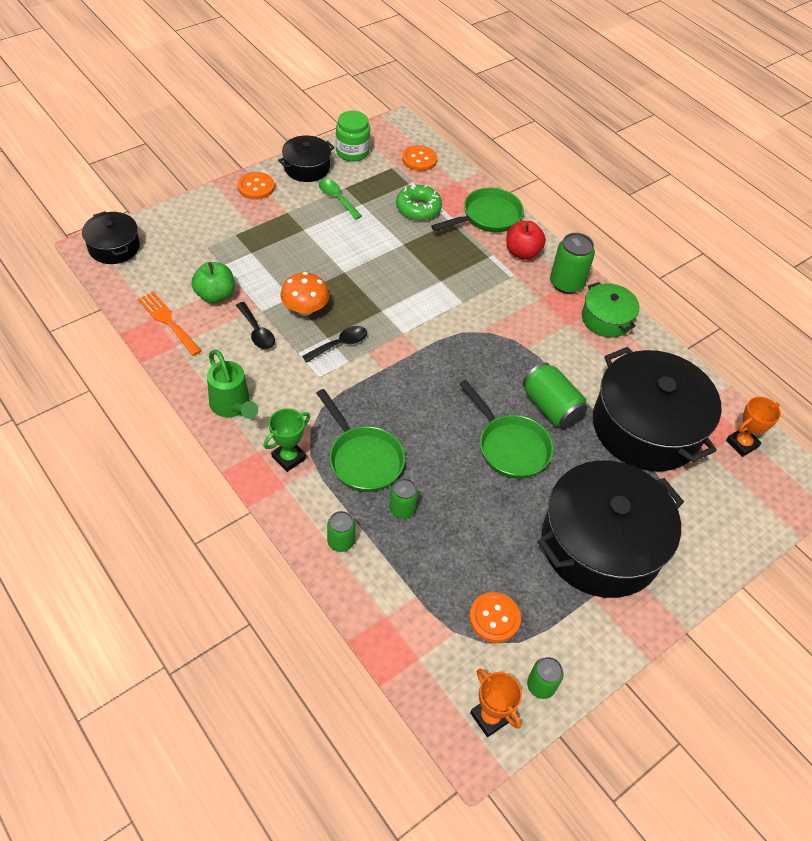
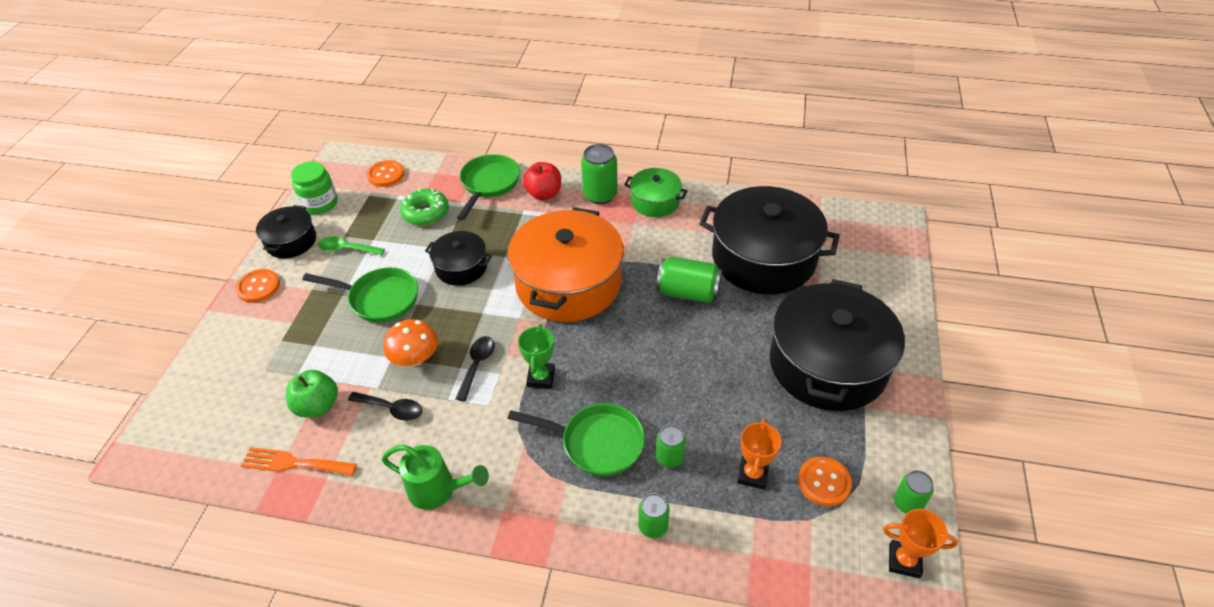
camera: 35 degrees left, 5 degrees down
black pot [82,211,140,264] -> black pot moved to [425,231,492,285]
green trophy [264,408,310,472] -> green trophy moved to [518,324,555,389]
green pan [459,380,554,479] -> green pan moved to [302,267,418,323]
orange trophy [726,397,781,457] -> orange trophy moved to [737,419,781,489]
none -> orange pot [508,207,624,322]

